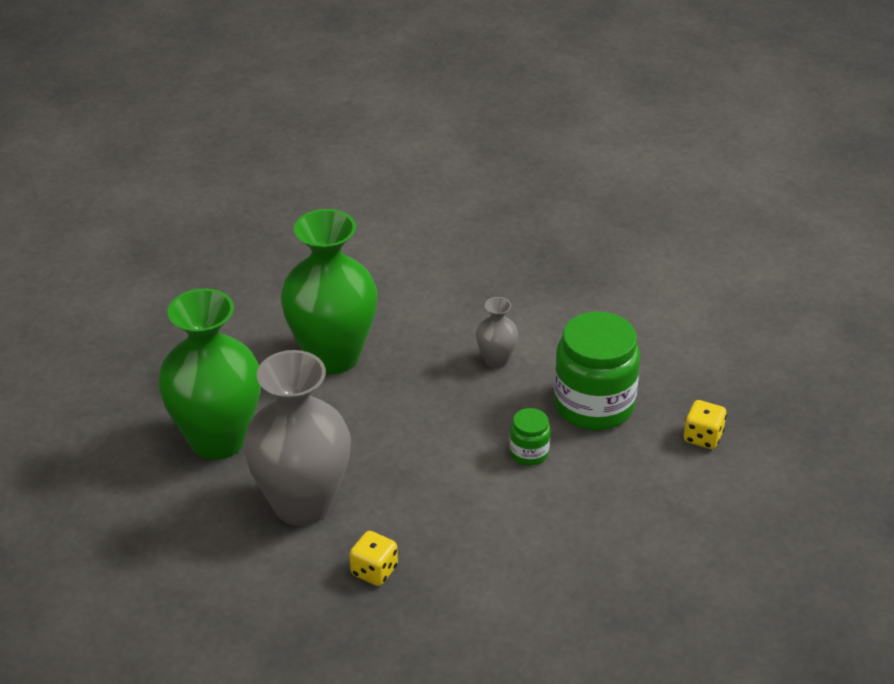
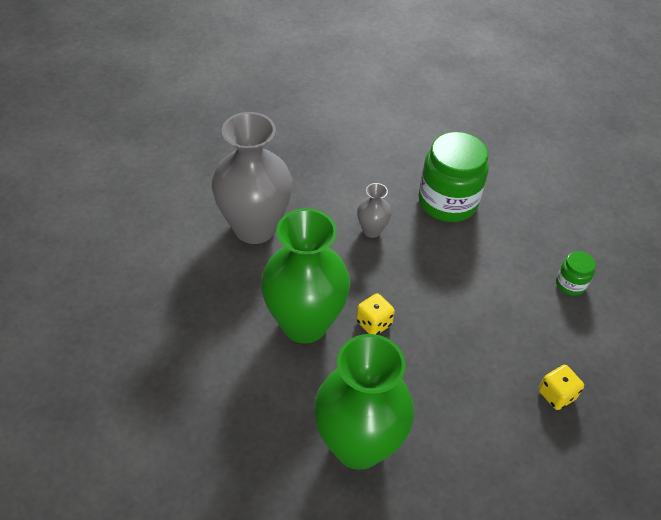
camera: 65 degrees left, 10 degrees up
grey vase [244,350,351,526] -> grey vase moved to [212,112,292,244]
green jar [509,408,551,465] -> green jar moved to [556,251,596,296]
yellow dice [684,400,727,449] -> yellow dice moved to [356,293,395,335]

